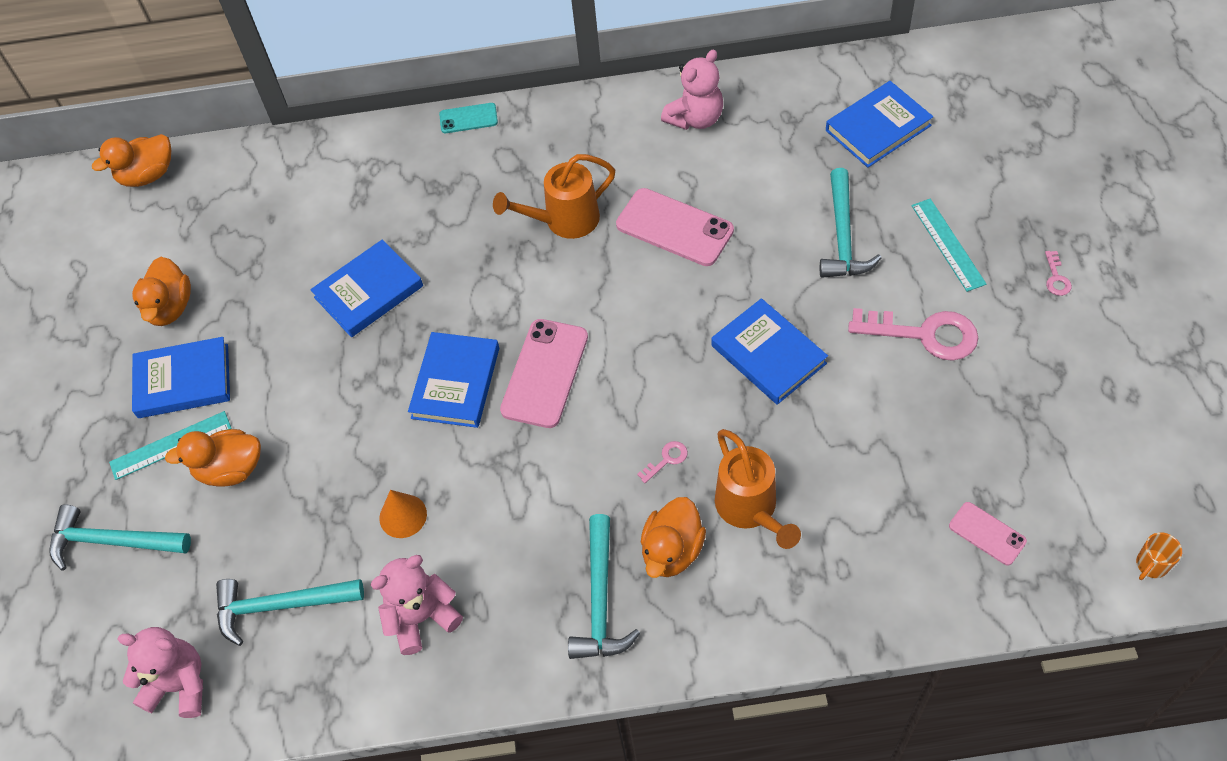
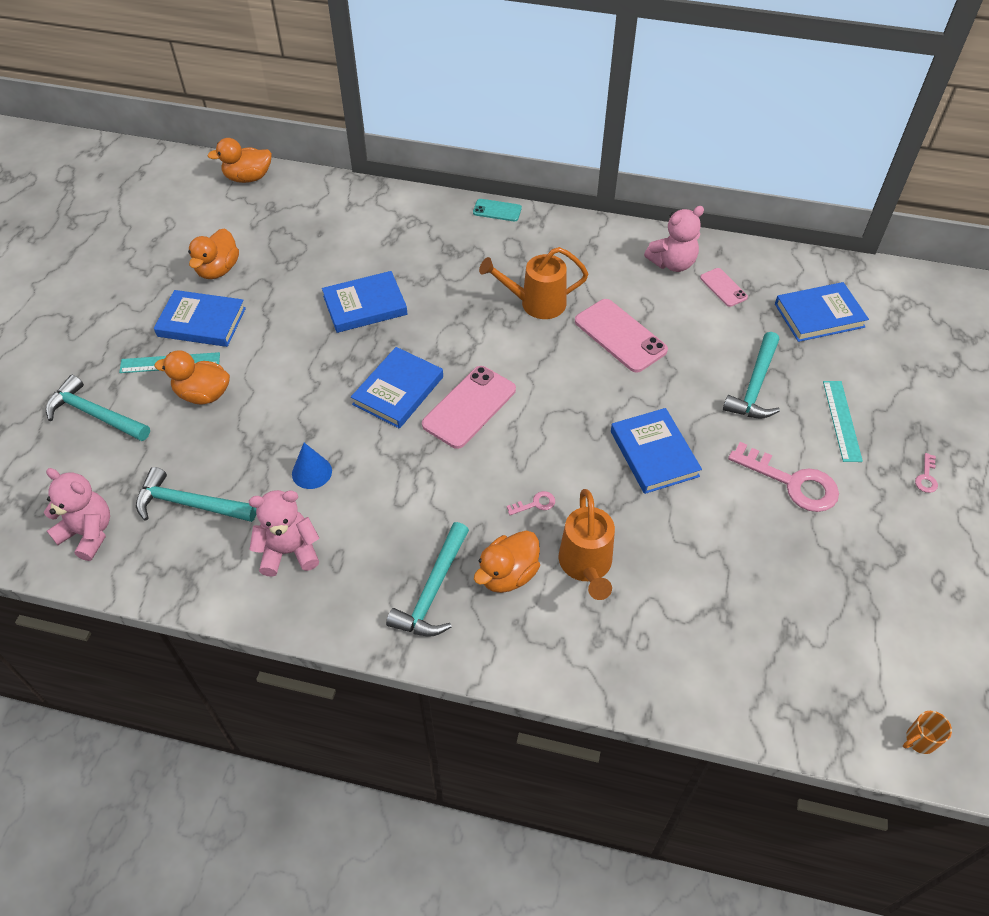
camera: 15 degrees right, 5 degrees down
orange cone [379,490,427,538] -> blue cone [292,443,332,489]
pink phone [949,502,1027,565] -> pink phone moved to [700,268,748,307]

